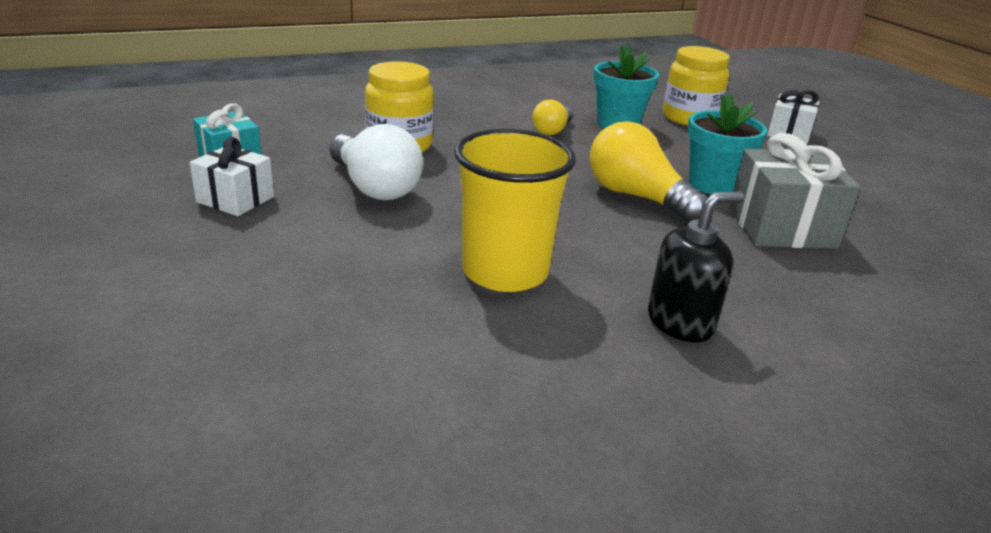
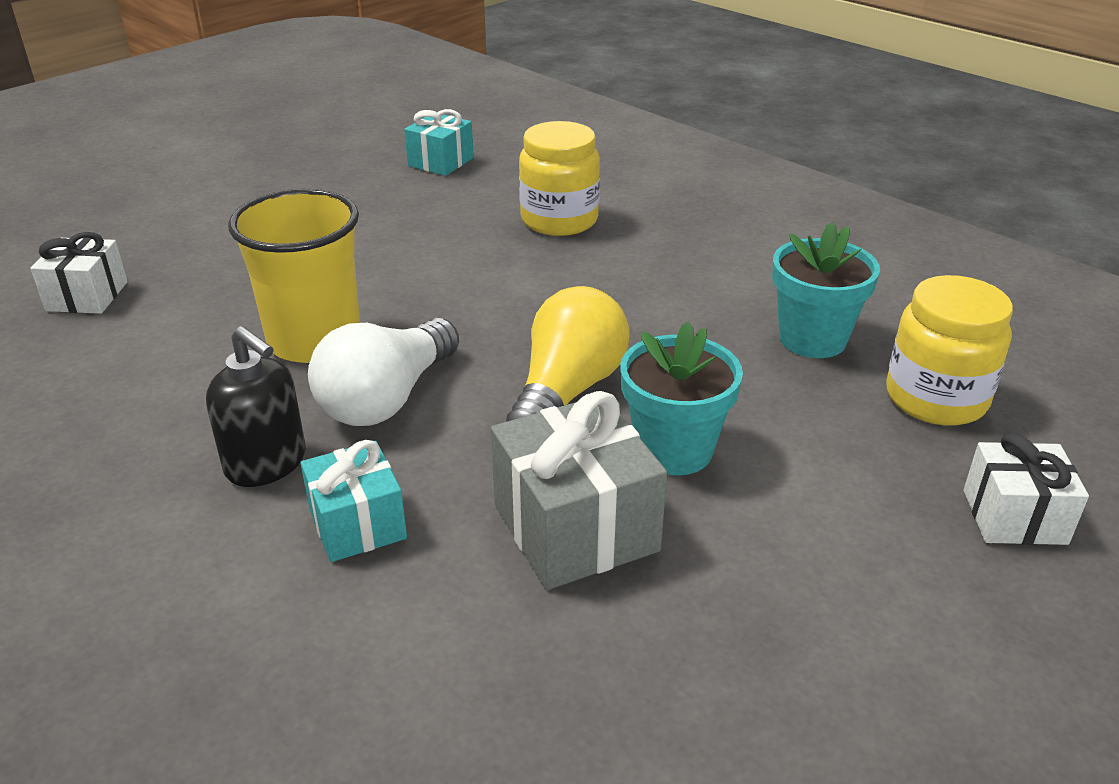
camera: 70 degrees right, 5 degrees up
white gift [190,137,274,216] -> white gift moved to [30,232,128,314]
white light bulb [329,124,423,200] -> white light bulb moved to [308,318,459,426]
yellow light bulb [532,99,573,135] -> none
none -> turquoise gift [300,440,407,562]

